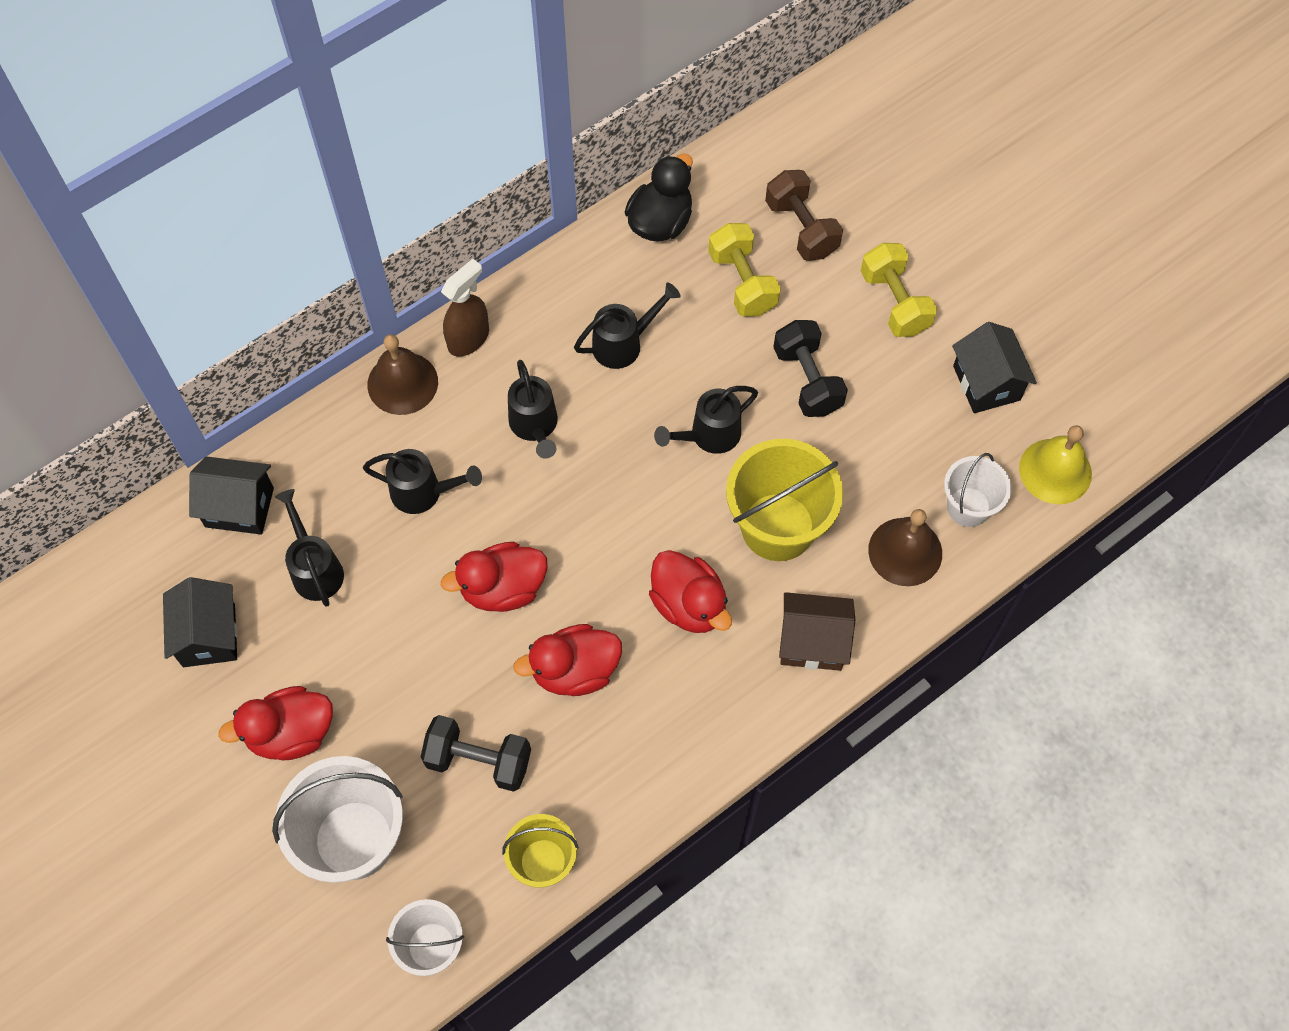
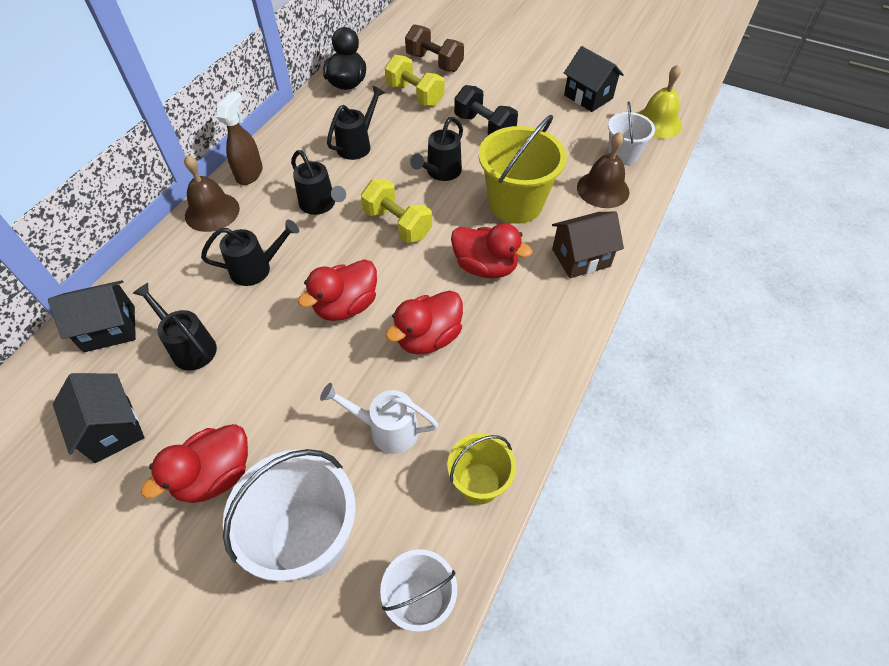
camera: 25 degrees left, 10 degrees down
black dumbbell [421,715,531,792] -> white watering can [320,383,438,454]
yellow dumbbell [861,243,937,337] -> yellow dumbbell moved to [361,179,432,243]

